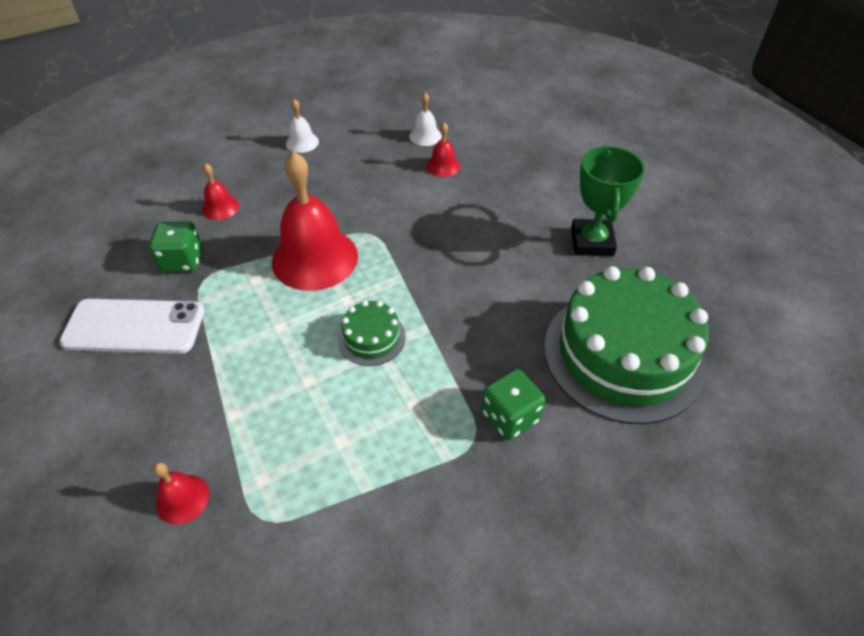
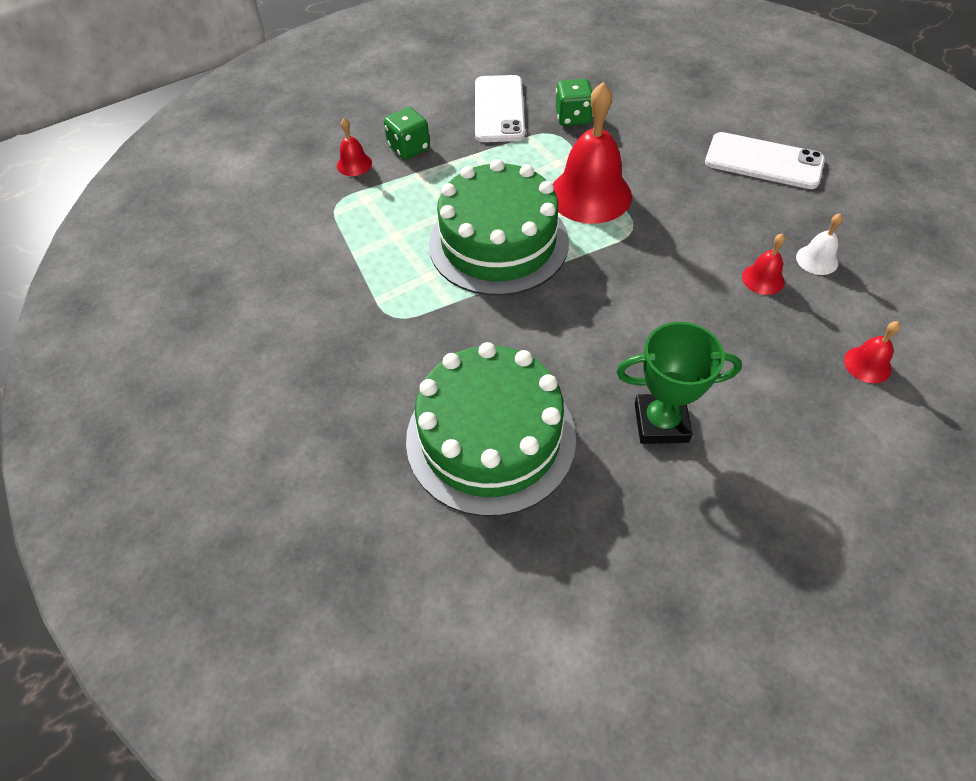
camera: 90 degrees right, 5 degrees up
red bell [202,163,239,220] -> red bell moved to [844,321,901,383]
white bell [286,99,319,153] -> white phone [705,132,825,189]
green cake [338,300,406,366] -> green cake [429,159,569,296], size x2.28
green dice [482,369,546,440] -> green dice moved to [384,107,430,160]

